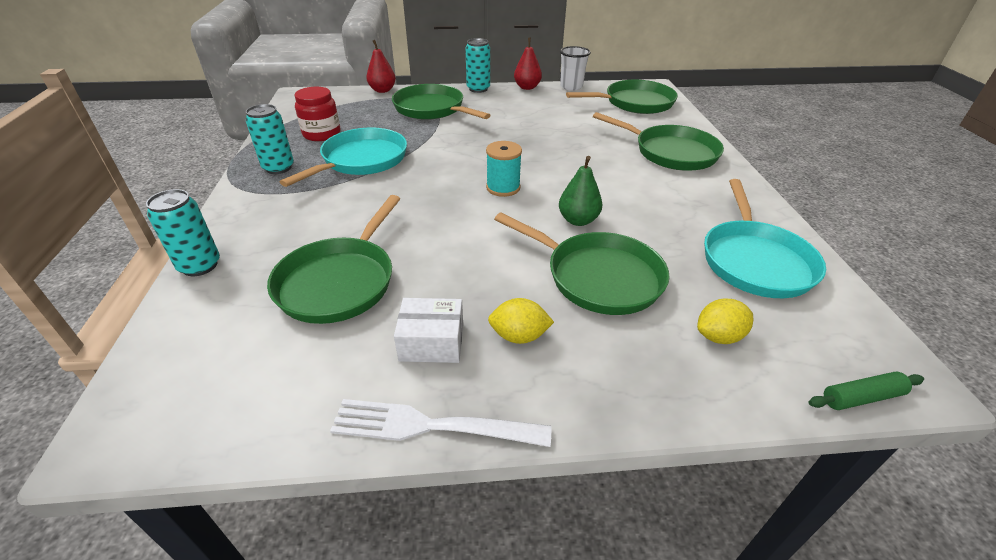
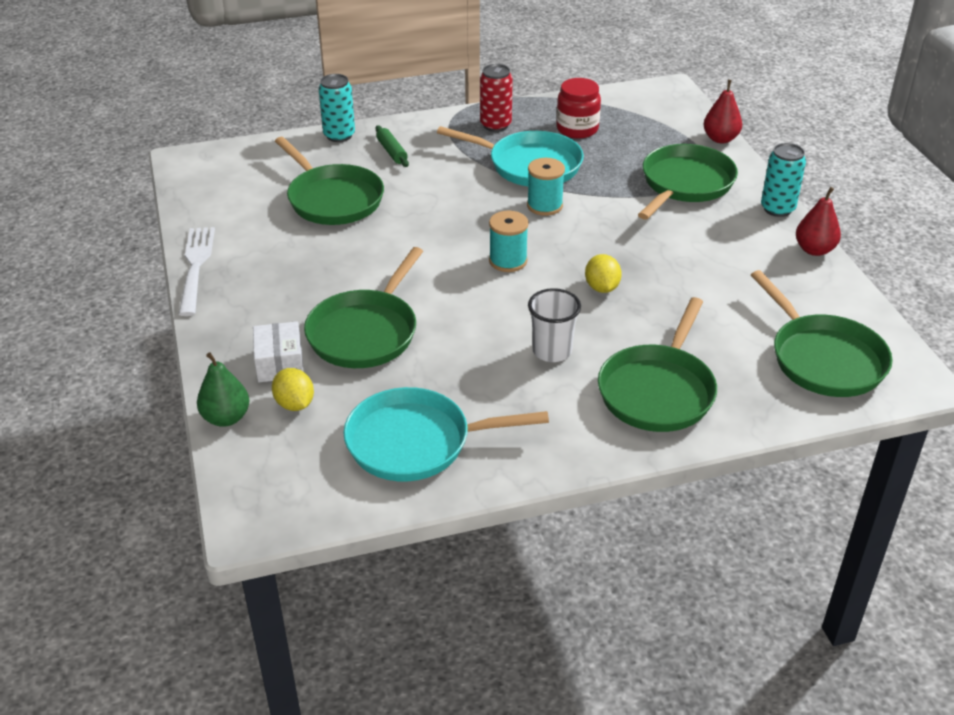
camera: 80 degrees right, 0 degrees up
turquoise can [246,104,294,174] -> red can [480,64,513,132]
green pan [267,195,400,324] -> green pan turned 135 degrees counterclockwise [275,137,384,225]
white box [394,298,463,363] -> white box moved to [253,321,304,382]
yellow lemon [488,298,554,344] -> yellow lemon moved to [585,254,622,293]
green pear [559,156,603,226] -> green pear moved to [197,353,249,427]
white cup [560,46,591,90] -> white cup moved to [528,288,581,362]
green rolling pin [808,372,924,410] -> green rolling pin moved to [376,126,409,167]
none -> turquoise spool [527,158,565,216]

